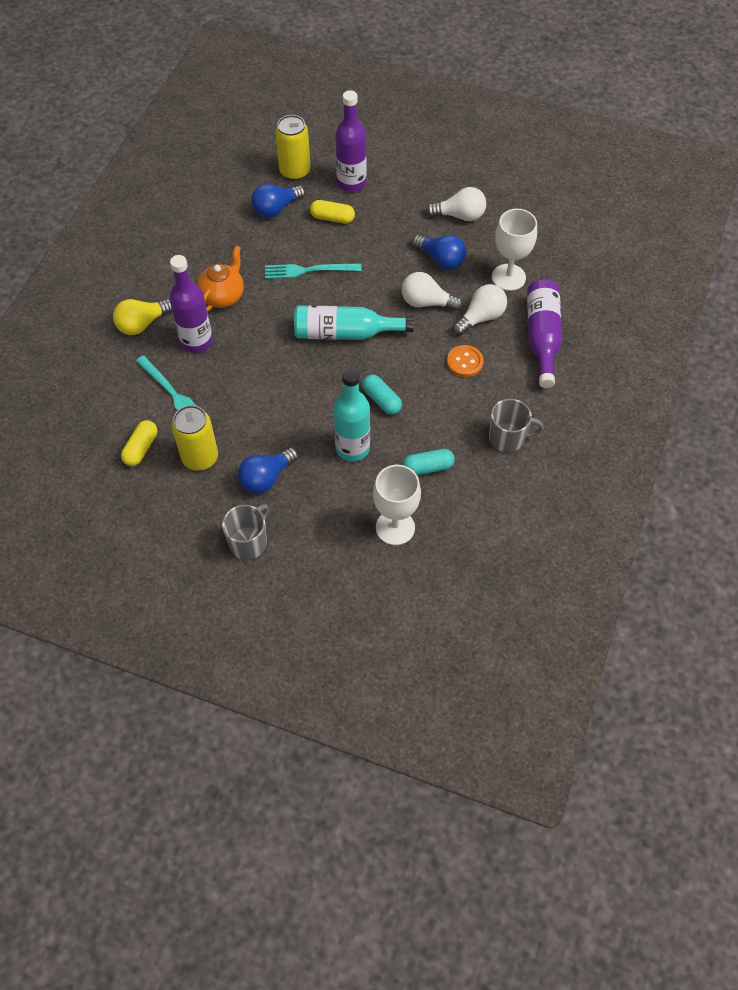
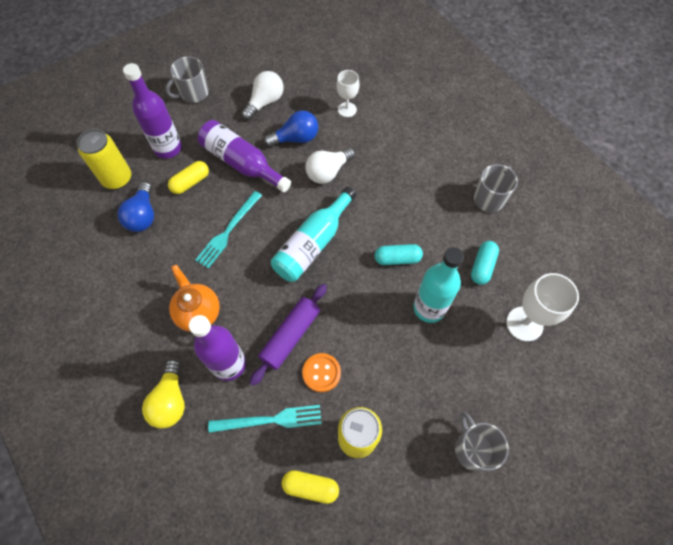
camera: 55 degrees left, 5 degrees up
yellow capsule [121,420,157,466] -> yellow capsule turned 45 degrees counterclockwise [282,470,339,504]
blue light bulb [238,447,298,494] -> none
orange button [447,345,484,377] -> orange button moved to [302,353,341,392]
white light bulb [453,284,507,335] -> none
white goblet [492,209,537,291] -> white goblet [336,70,359,117], size x0.63
purple bottle [527,279,562,388] -> purple bottle moved to [198,120,291,192]
none -> grey mug [165,56,209,103]
none -> purple rolling pin [250,284,327,386]

